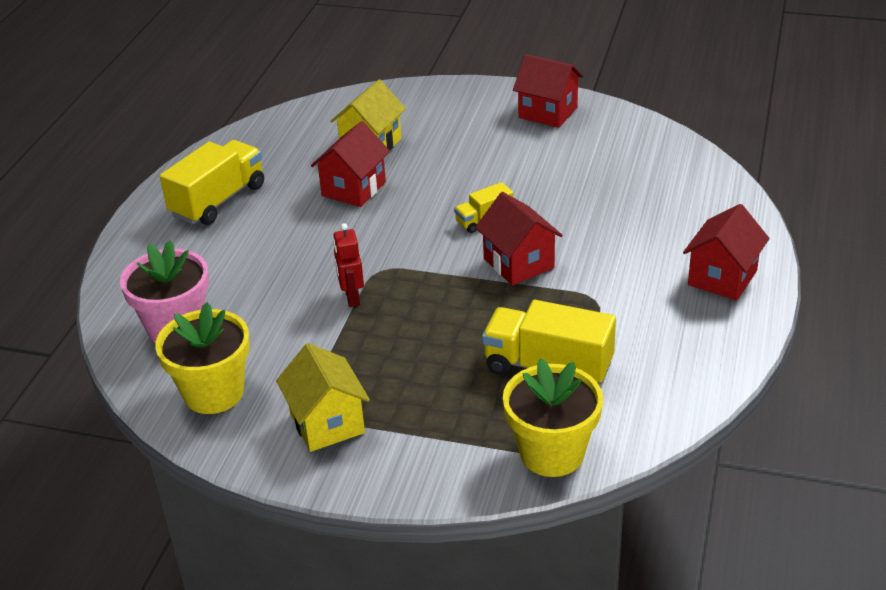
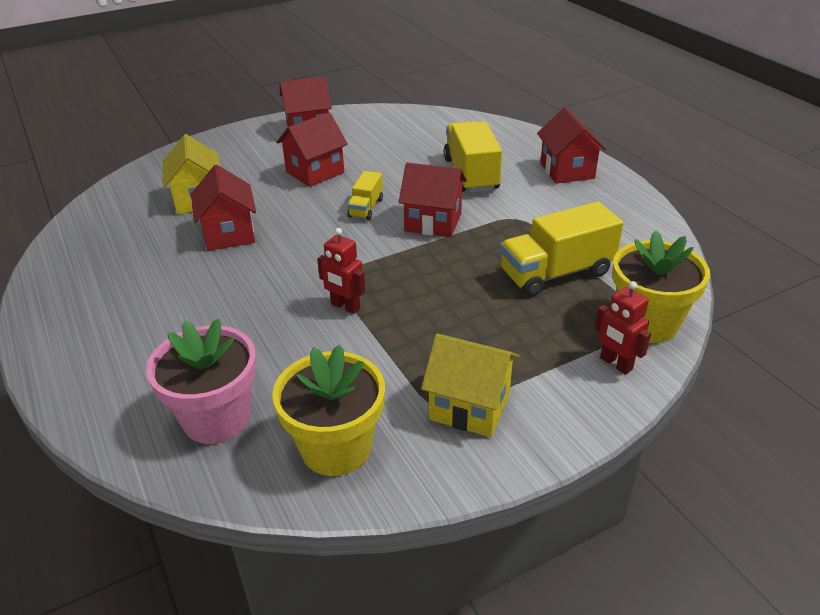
camera: 45 degrees left, 0 degrees up
yellow truck [160,140,264,225] -> yellow truck moved to [444,121,502,193]
none -> red house [277,112,348,187]
none -> red robot [594,281,651,375]

